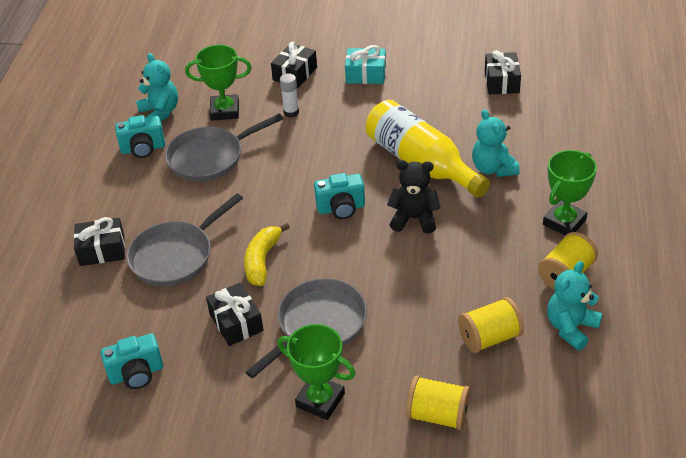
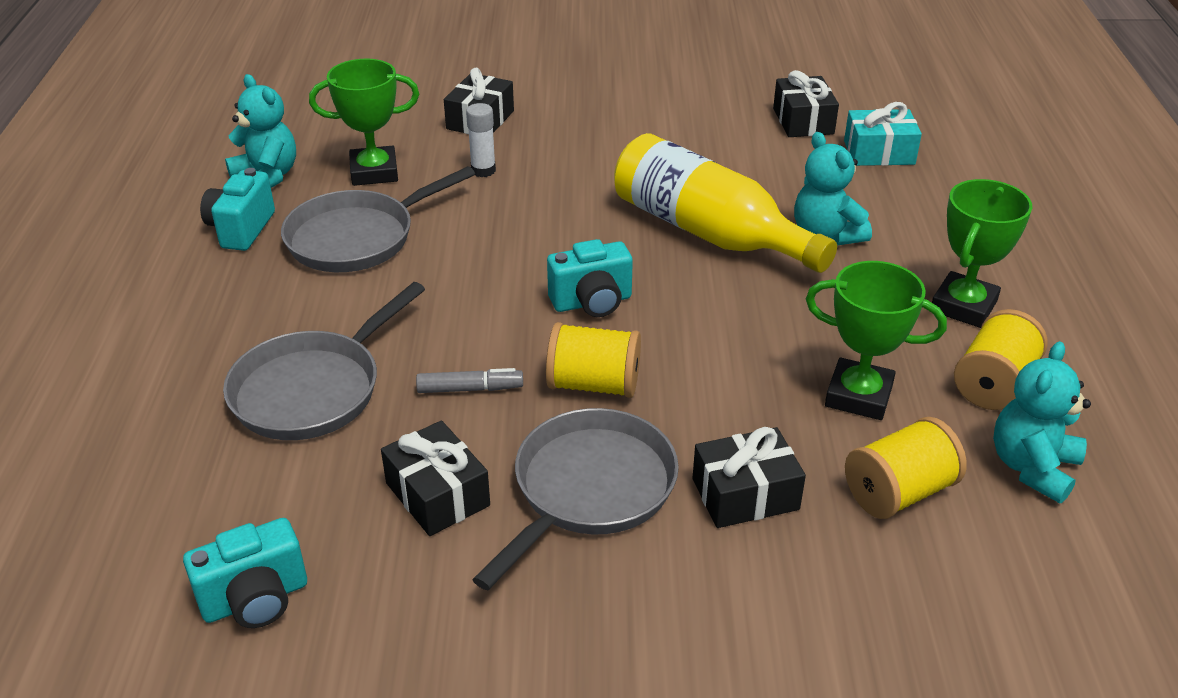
camera: 10 degrees left, 5 degrees down
black gift [74,217,125,266] -> black gift moved to [692,427,806,528]
turquoise camera [115,115,165,158] -> turquoise camera turned 120 degrees clockwise [200,168,275,251]
yellow banana [244,223,290,286] -> grey marker [416,368,523,393]
green trophy [278,324,356,420] -> green trophy moved to [806,261,947,420]
turquoise gift [345,45,386,84] -> turquoise gift moved to [844,102,922,166]
black teddy bear [387,160,441,234] -> none
yellow spool [406,375,470,430] -> yellow spool moved to [546,322,641,398]

